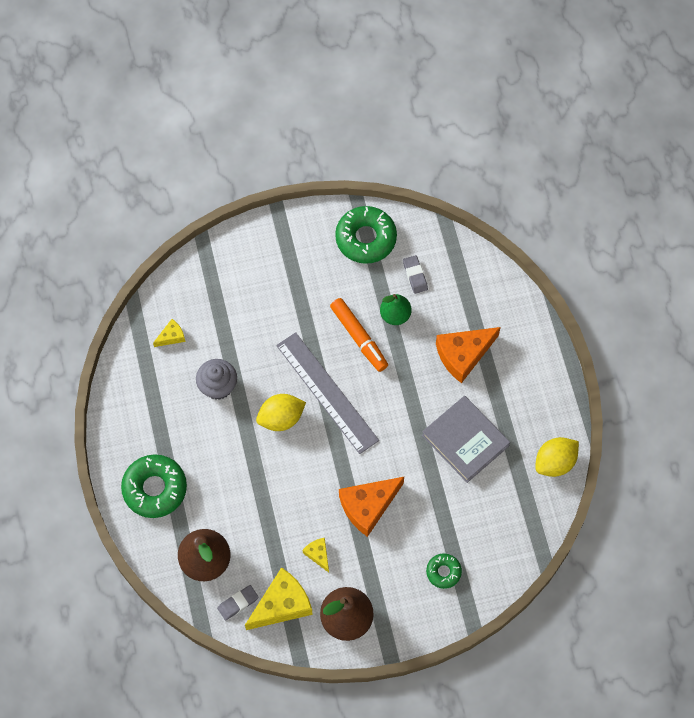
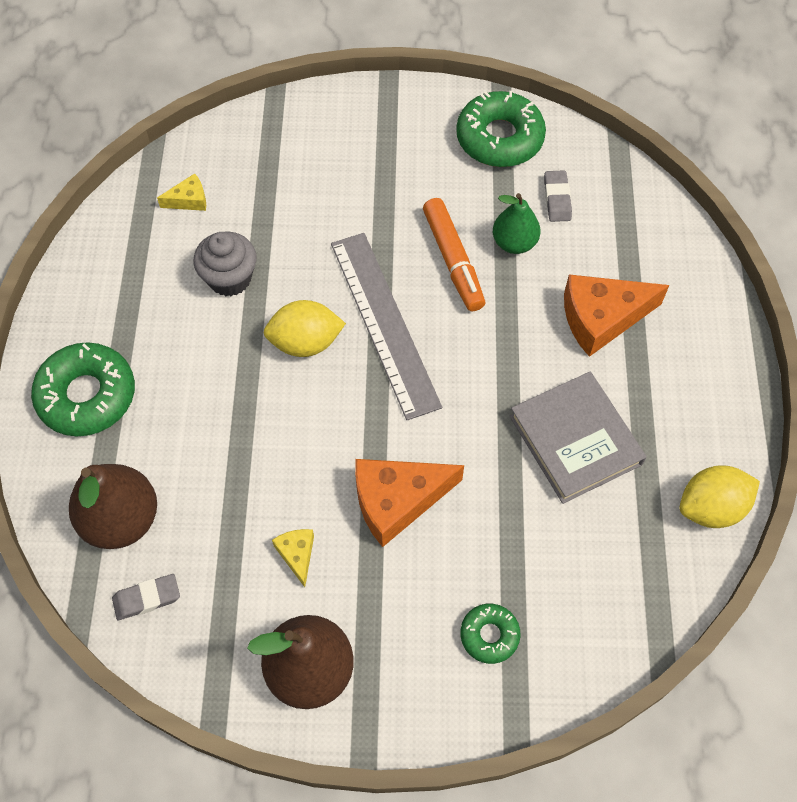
camera: 15 degrees right, 5 degrees down
yellow cheese [245,567,313,630] -> none

